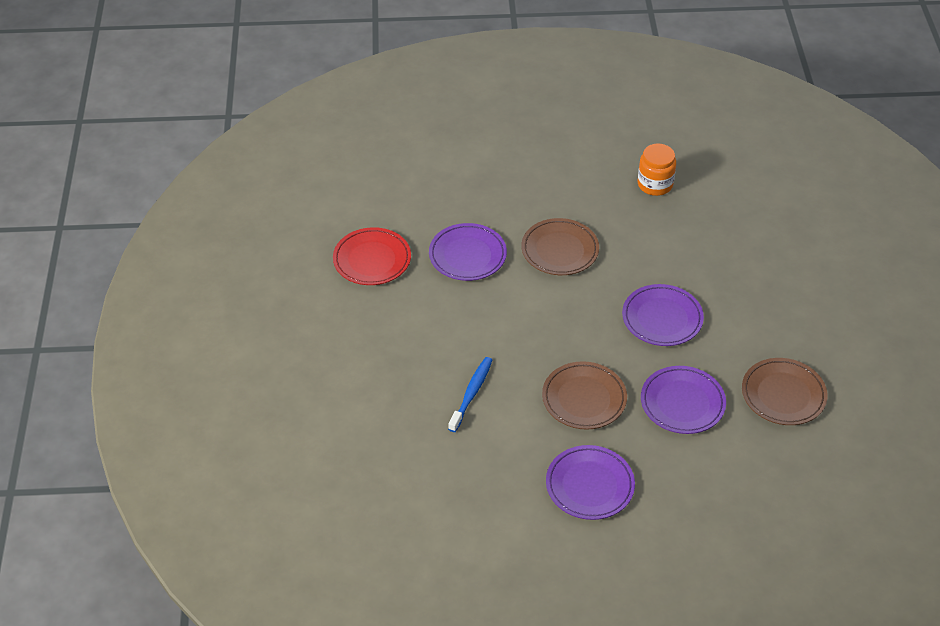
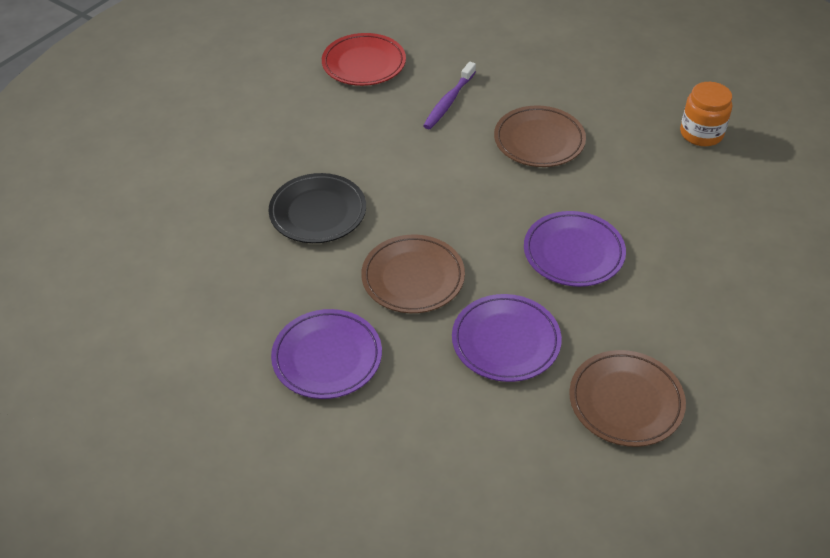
camera: 40 degrees right, 0 degrees up
purple plate [429,223,507,281] -> purple toothbrush [423,62,476,129]
blue toothbrush [448,357,492,432] -> black plate [269,173,366,243]

